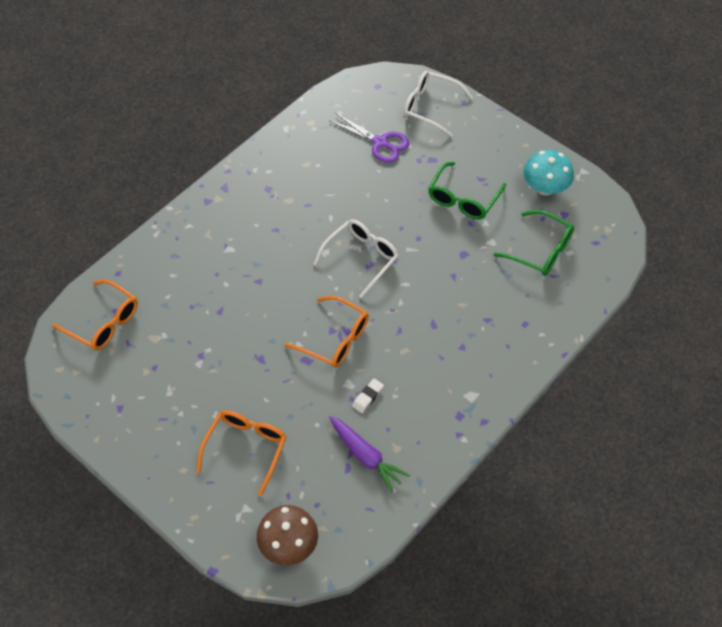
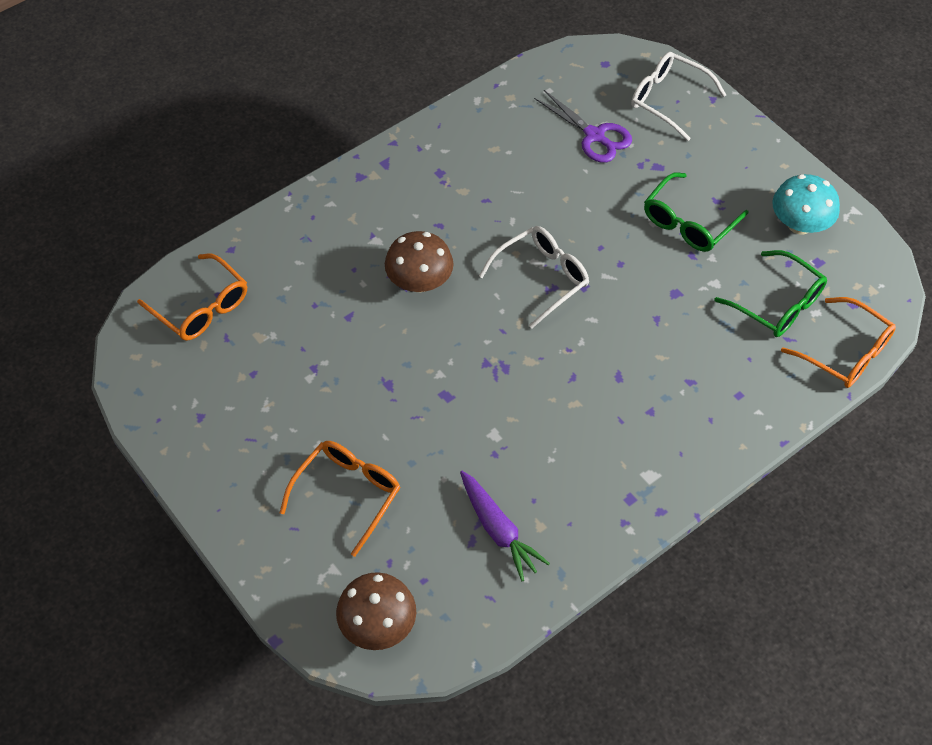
camera: 10 degrees right, 0 degrees up
orange glasses [284,296,369,368] -> orange glasses moved to [781,297,896,388]
white eraser [352,379,384,413] -> none
none -> brown mushroom [385,231,453,292]

